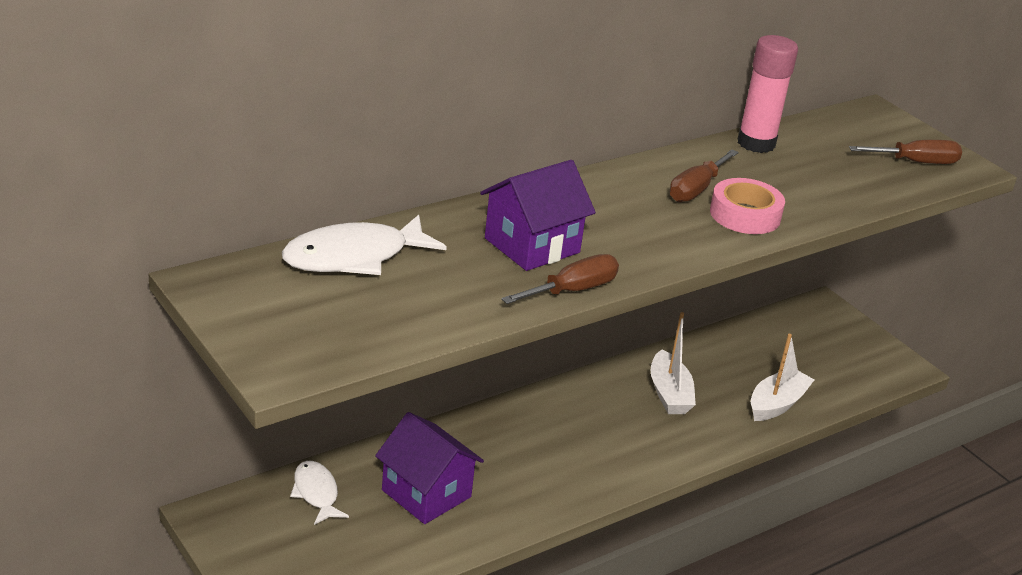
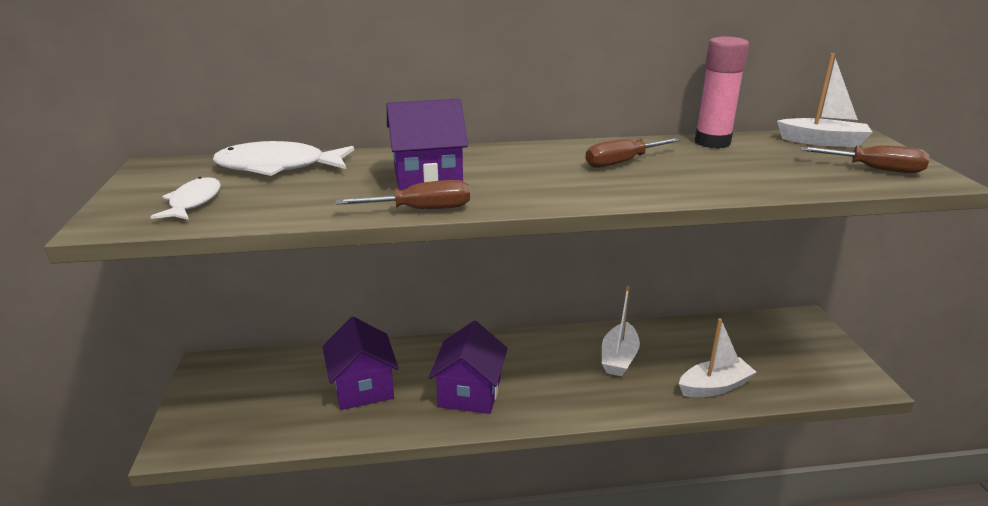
camera: 30 degrees right, 5 degrees down
white fish [290,461,349,525] -> white fish moved to [150,177,221,220]
pink tape [710,178,785,234] -> none
none -> purple house [428,321,507,414]
none -> white boat [777,53,872,147]

